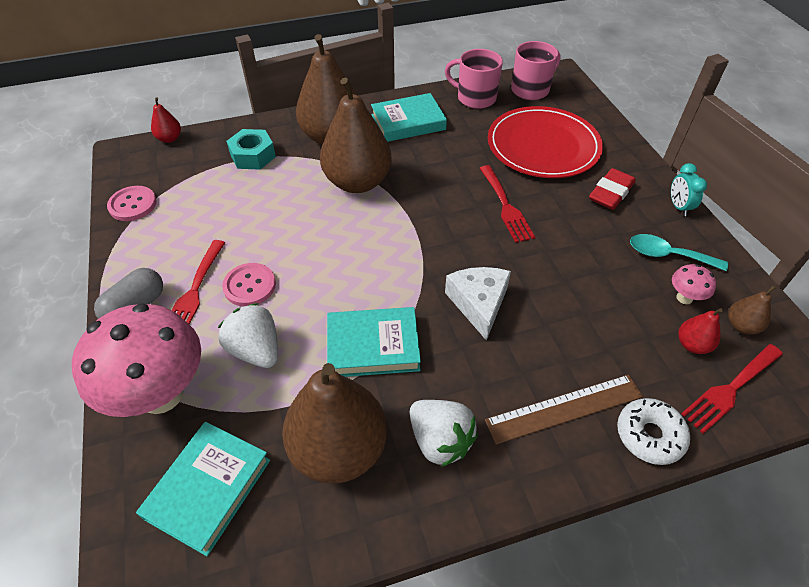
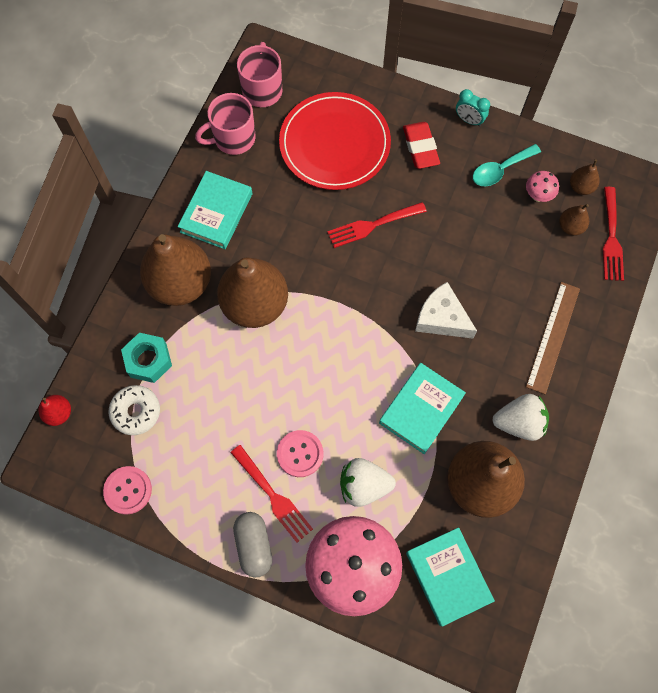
camera: 50 degrees left, 20 degrees up
red fork [480,165,535,243] -> red fork turned 135 degrees clockwise [327,202,427,248]
white donut [617,398,690,465] -> white donut moved to [109,385,160,435]
red pear [678,308,723,354] -> brown pear [559,204,589,236]

